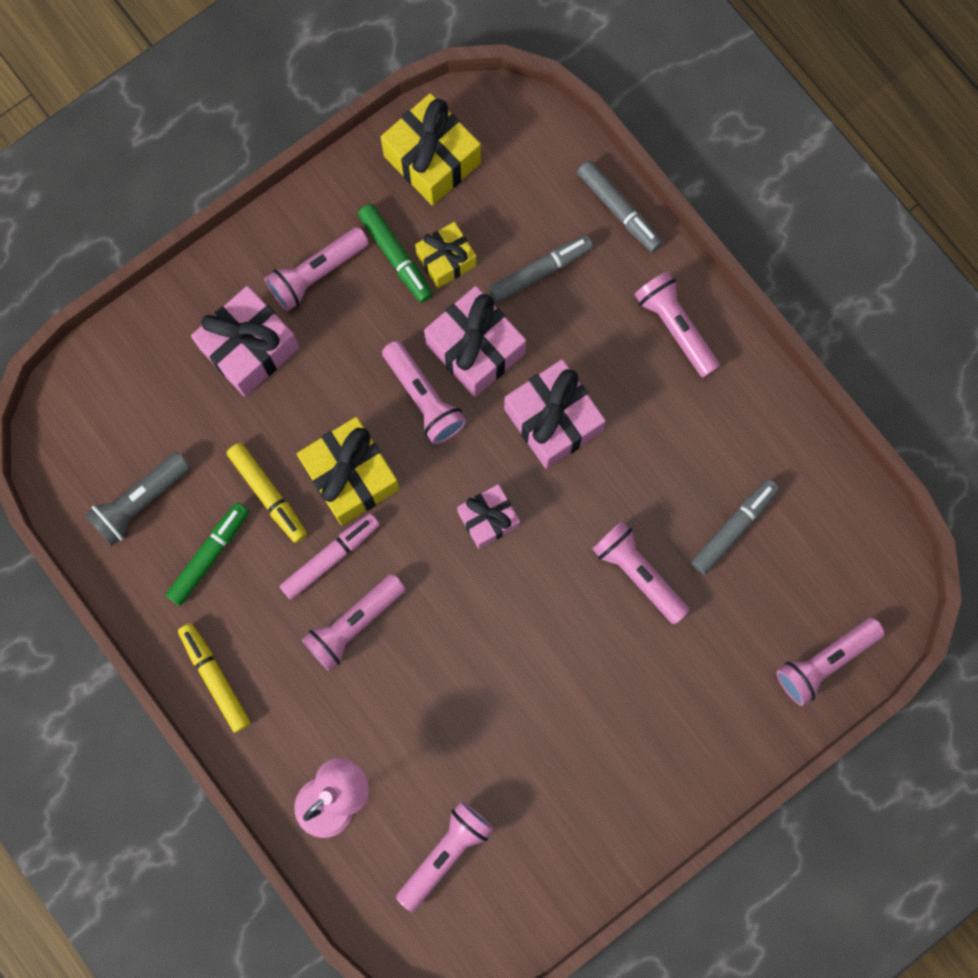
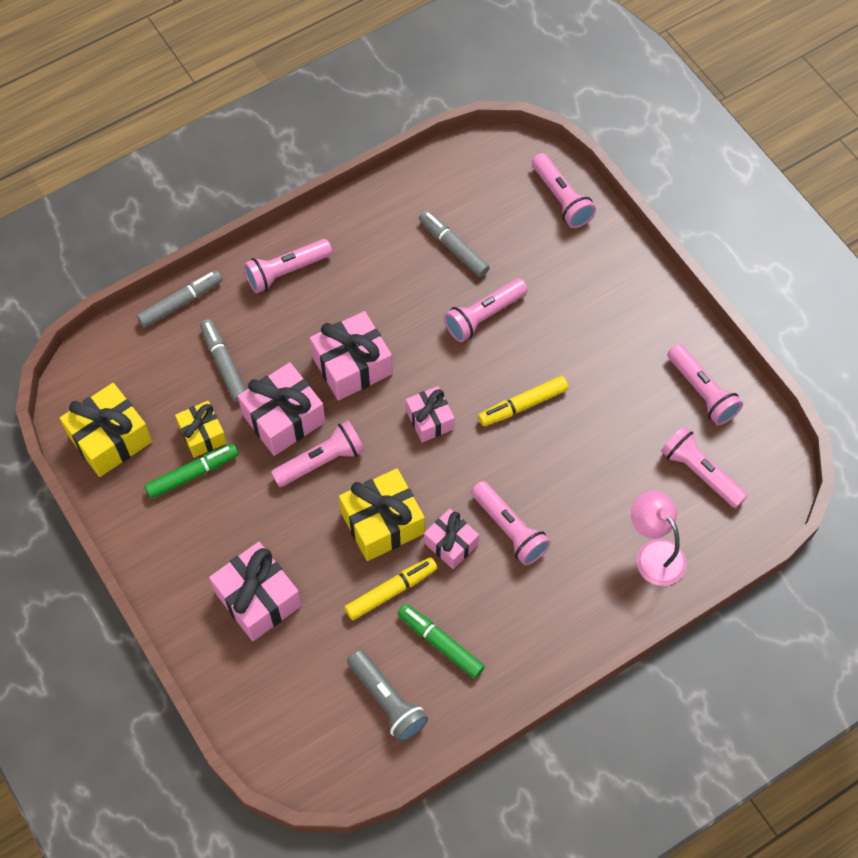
camera: 85 degrees left, 15 degrees down
yellow marker [178,623,250,733] -> yellow marker moved to [478,376,568,426]
pink flashlight [264,227,369,311] -> pink flashlight moved to [667,344,743,425]
pink marker [280,513,380,600] -> pink gift [424,509,479,569]

